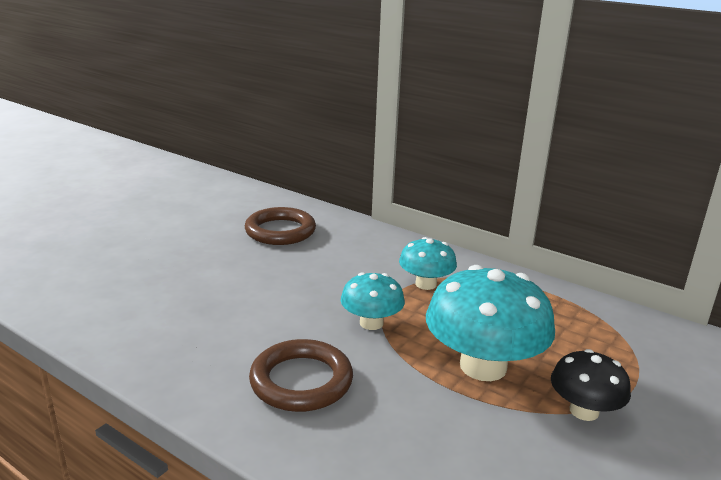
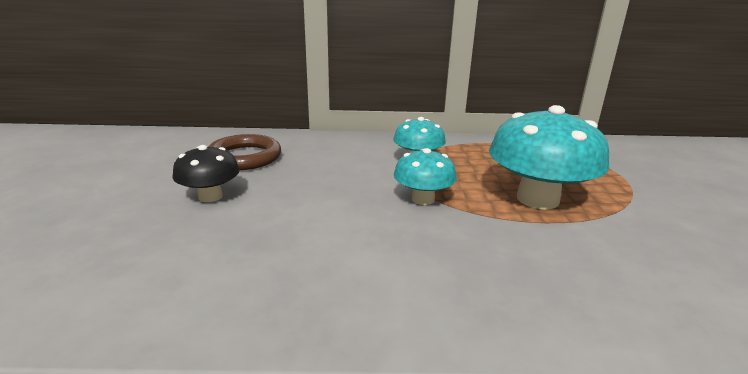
camera: 35 degrees left, 0 degrees up
brown ring [249,339,353,412] -> none
black mushroom [551,349,631,421] -> black mushroom moved to [172,145,240,202]

